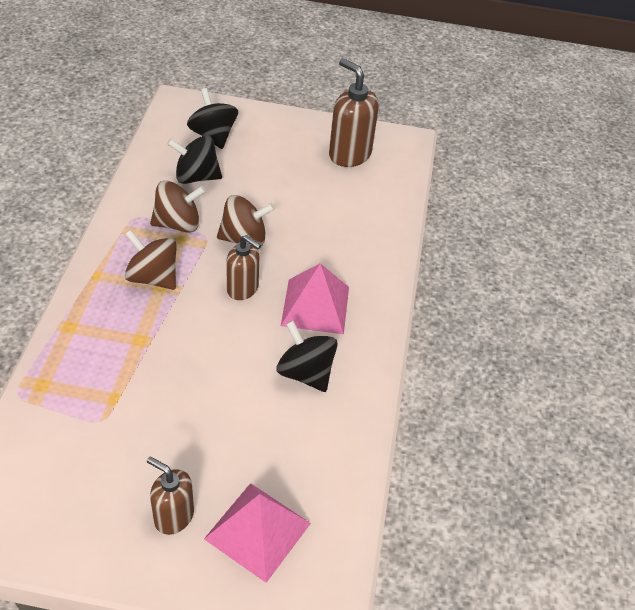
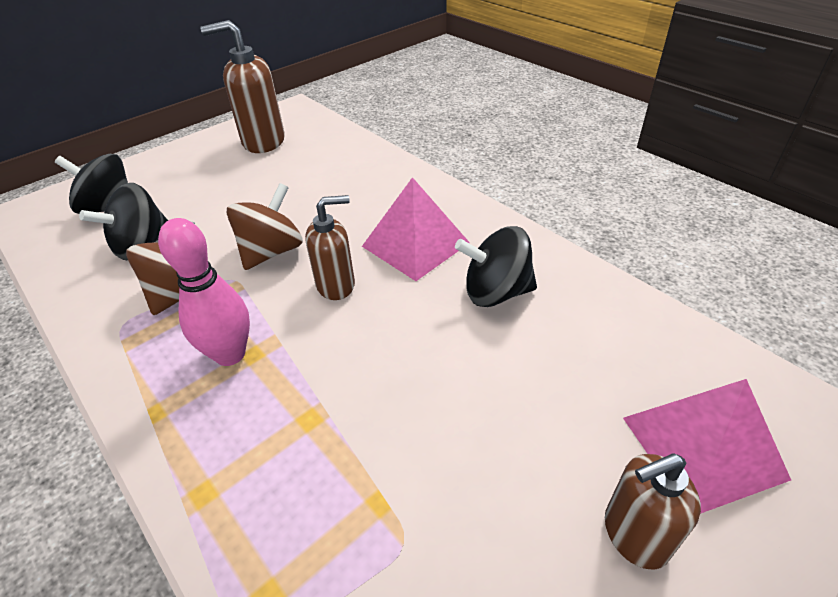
camera: 45 degrees left, 5 degrees down
brown spinning top [125,230,177,290] -> pink bowling pin [158,218,250,366]

